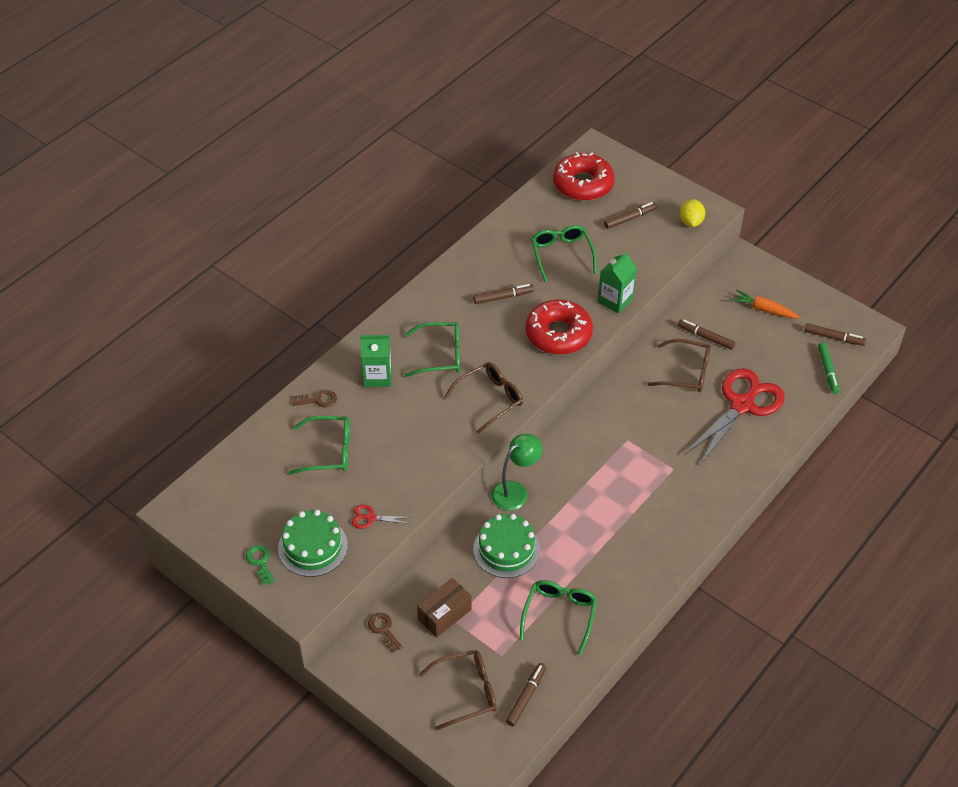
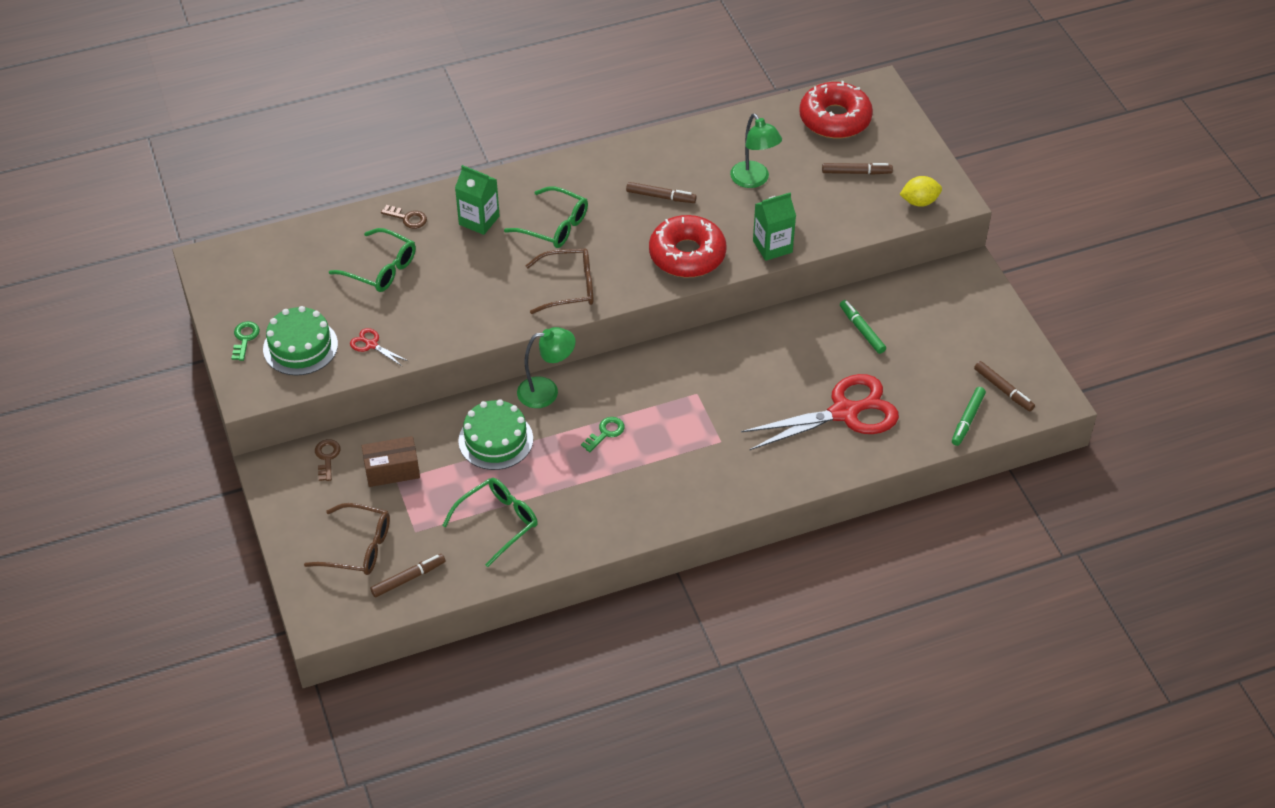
camera: 30 degrees right, 0 degrees up
green glasses [531,225,597,282] -> green lamp [730,114,782,188]
brown glasses [648,339,711,392] -> none
brown marker [678,319,735,350] -> green marker [840,300,886,354]
yellow lemon [680,199,705,227] -> yellow lemon turned 45 degrees clockwise [899,176,942,207]
orange carrot [731,290,800,319] -> none
none -> green key [581,417,625,452]

